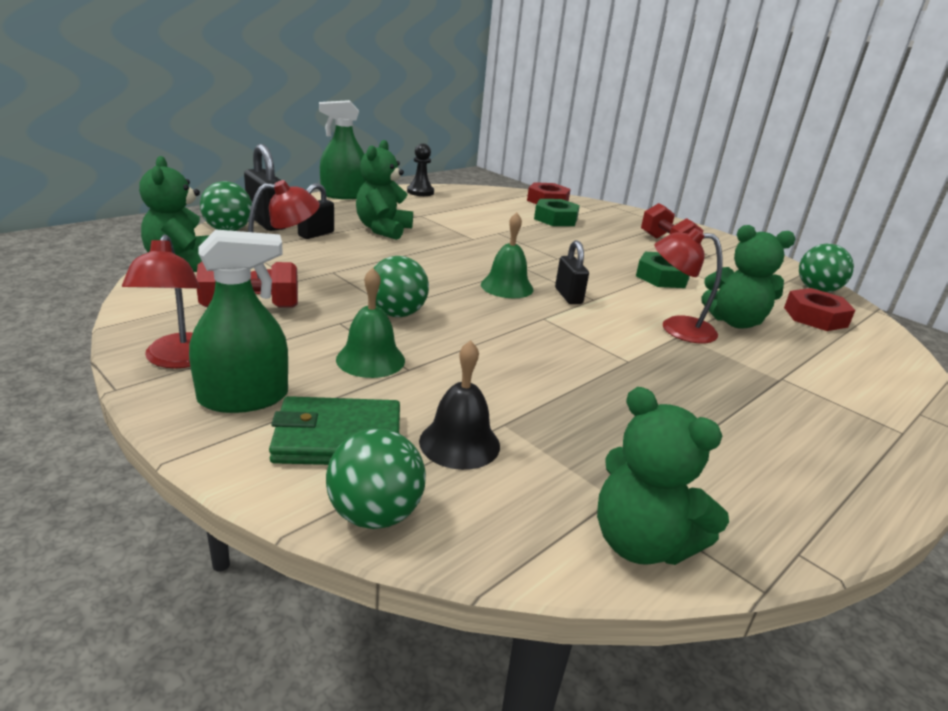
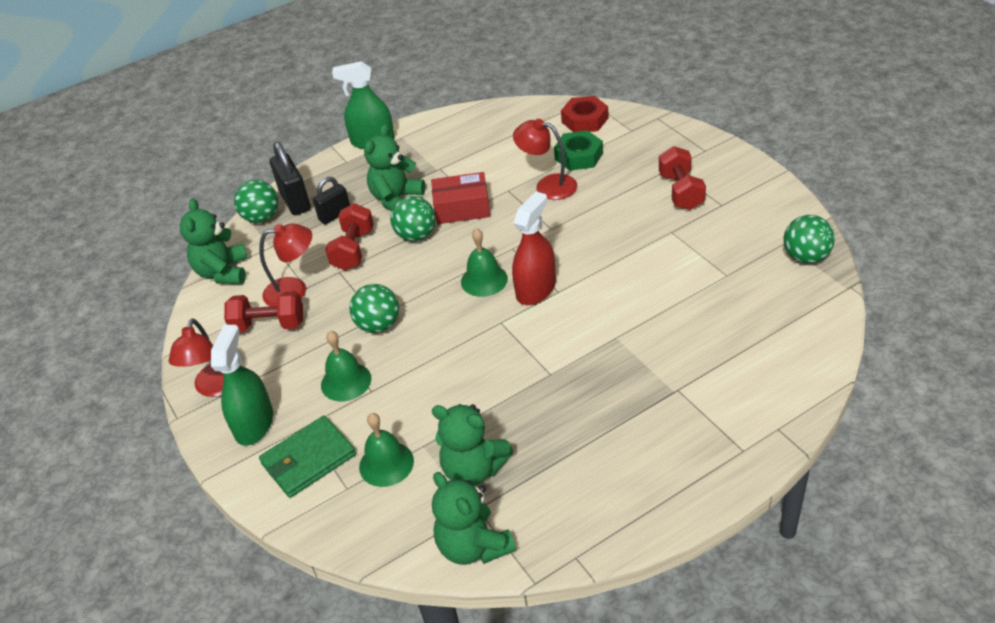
camera: 20 degrees right, 15 degrees up
green spray bottle [189,230,288,413] -> green spray bottle turned 75 degrees counterclockwise [211,325,273,446]
green wallet [269,396,400,465] -> green wallet turned 45 degrees counterclockwise [259,416,356,498]
green ball [326,428,426,529] -> green ball moved to [390,196,436,241]
black pawn [407,143,434,196] -> none
black bell [419,340,500,470] -> green bell [359,413,414,487]
black padlock [555,240,589,304] -> red spray bottle [512,191,556,305]
green nut [636,252,690,288] -> none
red lamp [654,228,722,343] -> red lamp moved to [513,119,577,200]
green teddy bear [701,225,795,329] -> green teddy bear moved to [432,404,513,486]
red nut [784,288,855,331] -> none
none -> red dumbbell [325,203,374,271]
none -> red box [431,172,490,224]

